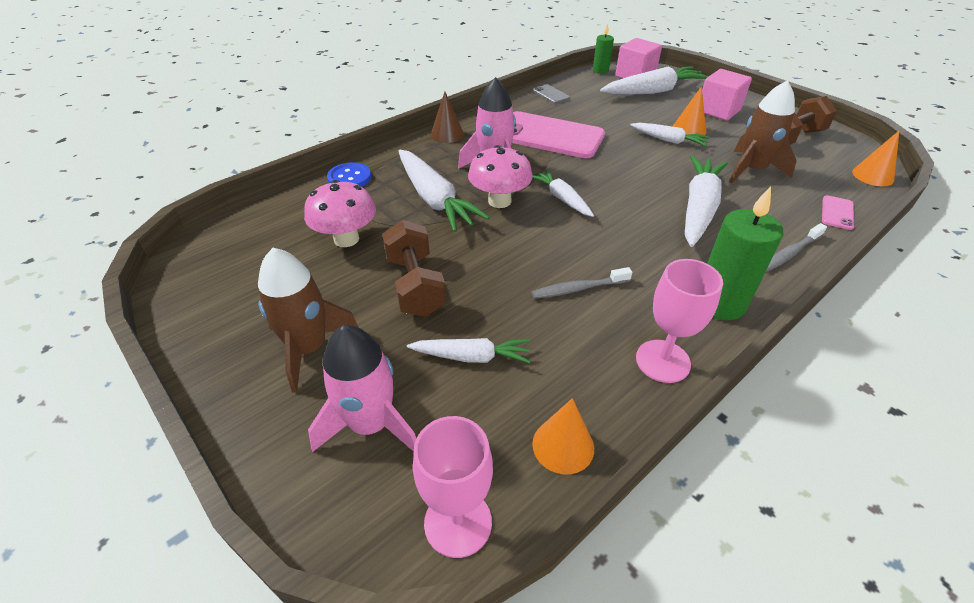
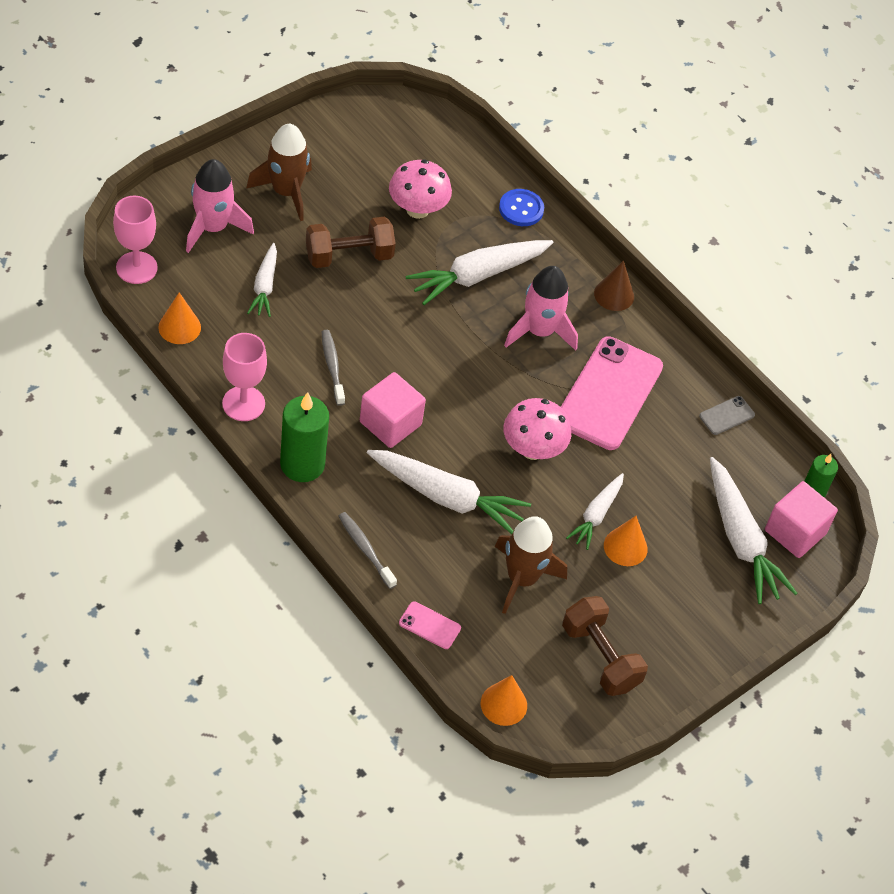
camera: 85 degrees right, 10 degrees up
pink mushroom [468,145,533,208] -> pink mushroom moved to [503,398,571,460]
white carrot [533,169,594,217] -> none
pink cube [702,69,752,121] -> pink cube moved to [360,372,426,448]

